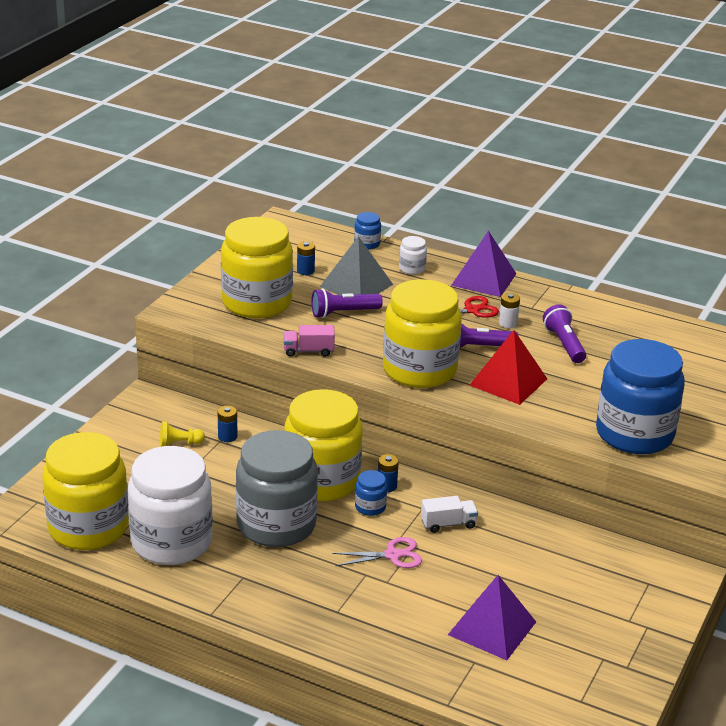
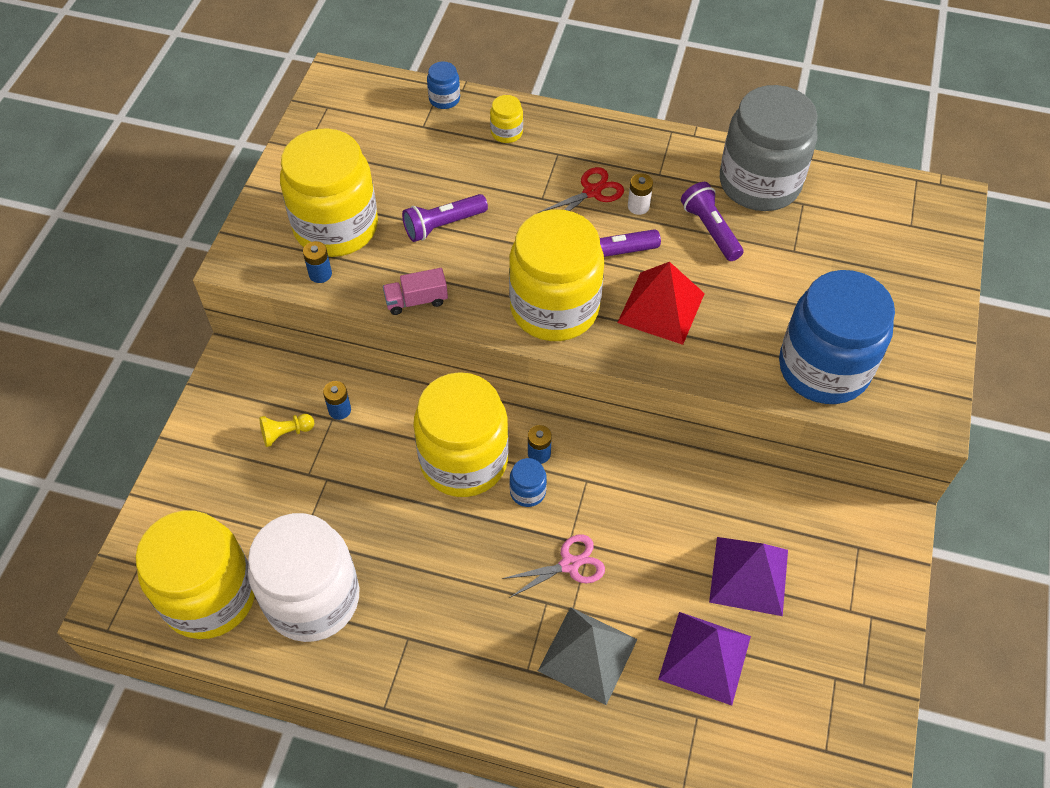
camera: 10 degrees left, 25 degrees up
grey jar [236,430,318,547] -> grey jar moved to [720,85,818,211]
blue battery [297,241,315,275] -> blue battery moved to [303,241,332,283]
grey pyramid [320,236,393,295] -> grey pyramid moved to [538,607,638,705]
white jar [399,236,427,275] -> yellow jar [490,95,523,143]
white truck [421,496,478,533] -> none
purple pyramid [451,231,516,297] -> purple pyramid moved to [709,537,788,616]

